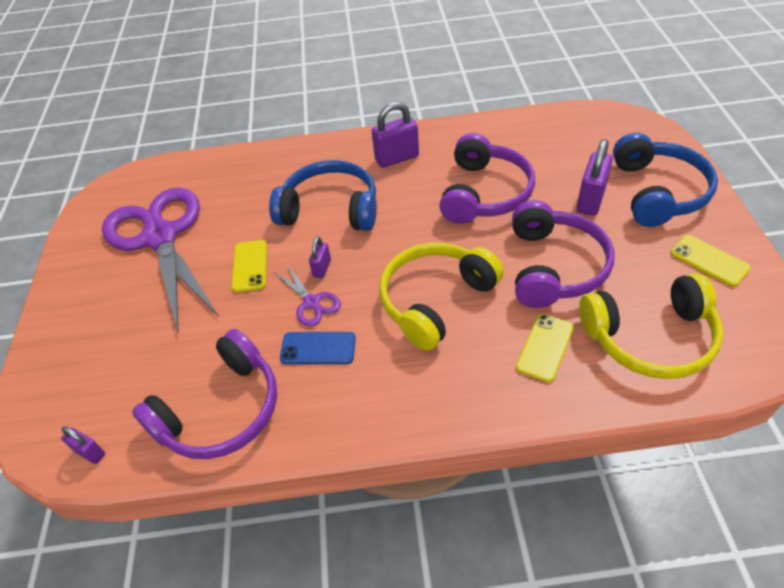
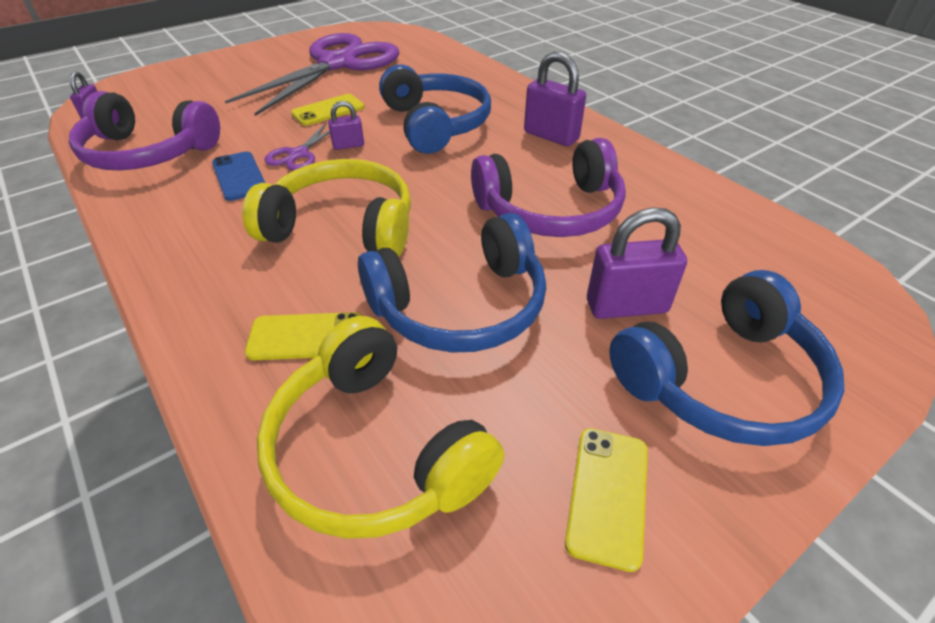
camera: 55 degrees right, 5 degrees down
purple headphones [512,200,614,308] -> blue headphones [358,213,546,353]

